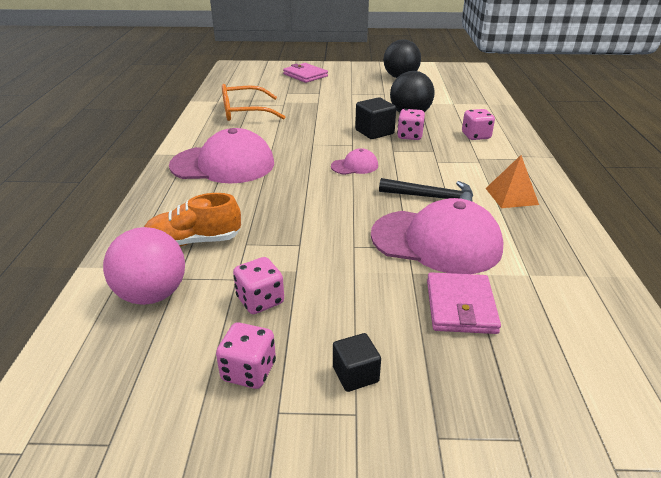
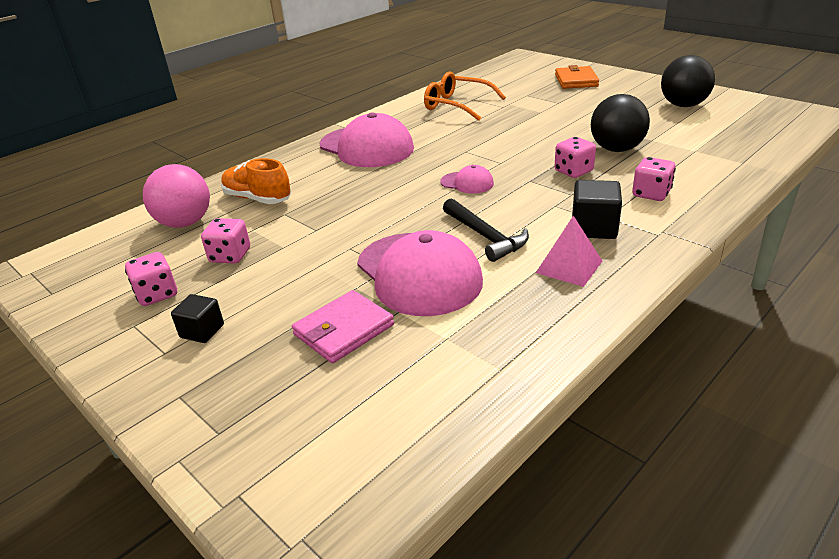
camera: 45 degrees right, 0 degrees up
pink wallet [283,63,328,83] -> orange wallet [555,65,599,89]
black cube [355,97,396,139] -> black cube moved to [572,180,622,239]
orange pyramid [485,155,539,208] -> pink pyramid [536,216,602,287]

